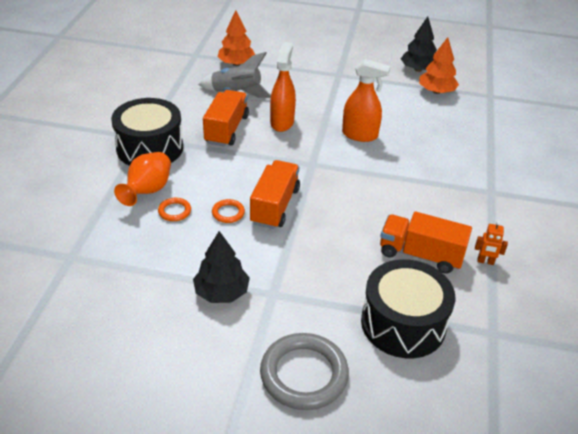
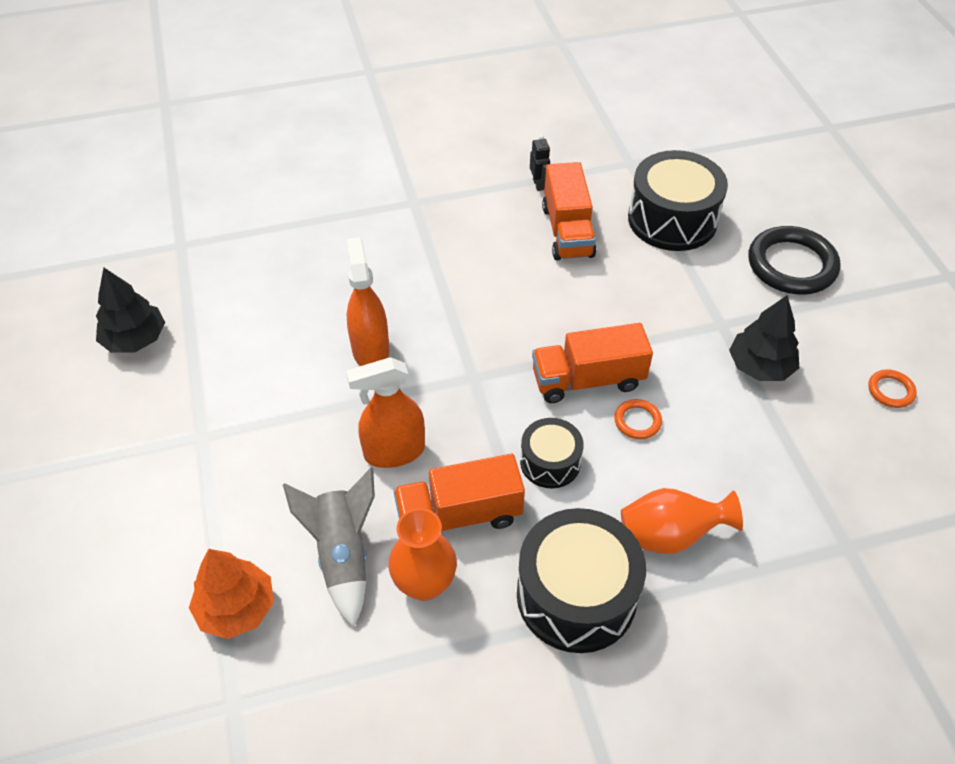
camera: 115 degrees left, 10 degrees up
orange ring [158,198,191,221] -> orange ring moved to [868,369,917,408]
grey ring [260,333,349,410] -> black ring [749,226,841,295]
orange tree [419,37,459,94] -> none
orange robot [475,221,508,265] -> black robot [530,135,550,191]
none -> orange vase [388,508,457,601]
none -> black drum [520,418,584,488]

